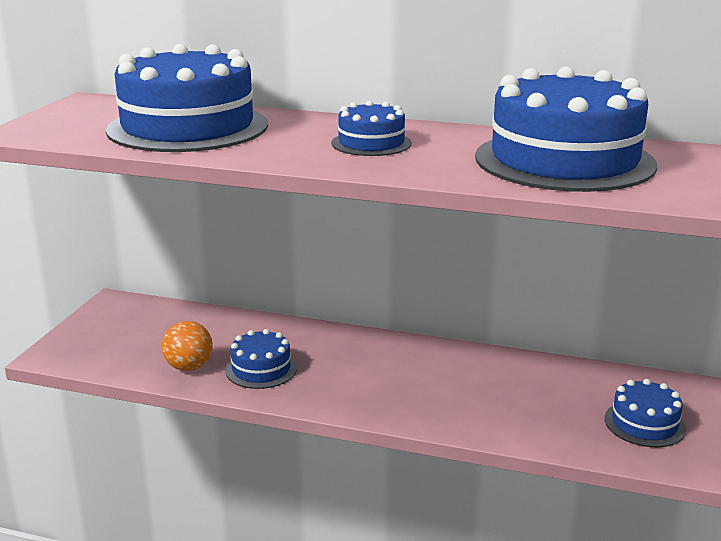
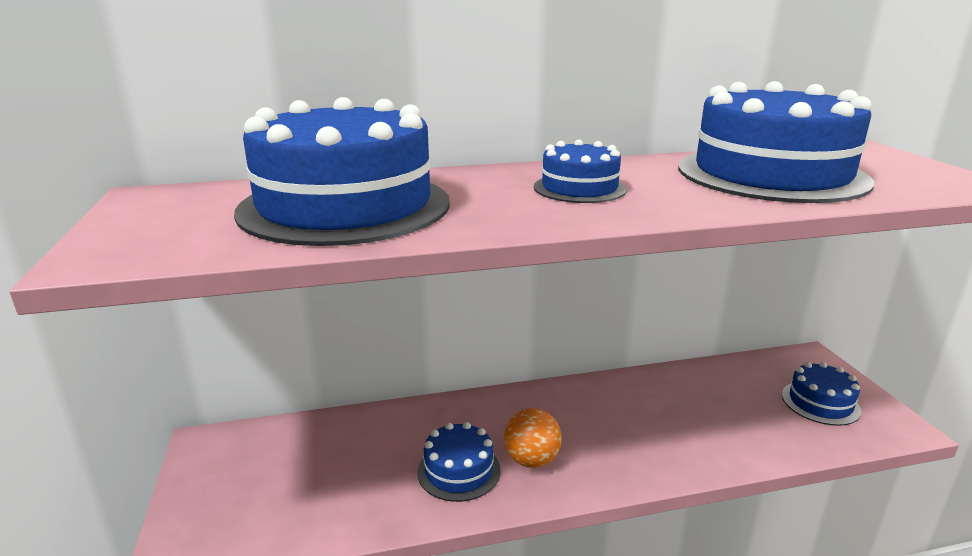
camera: 30 degrees left, 0 degrees up
orange ball [162,321,213,371] -> orange ball moved to [504,408,562,468]

